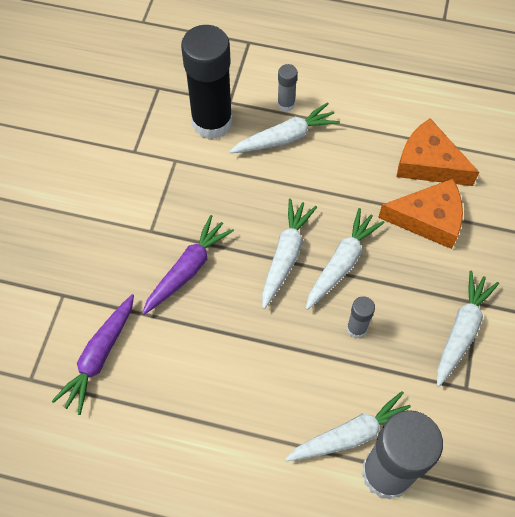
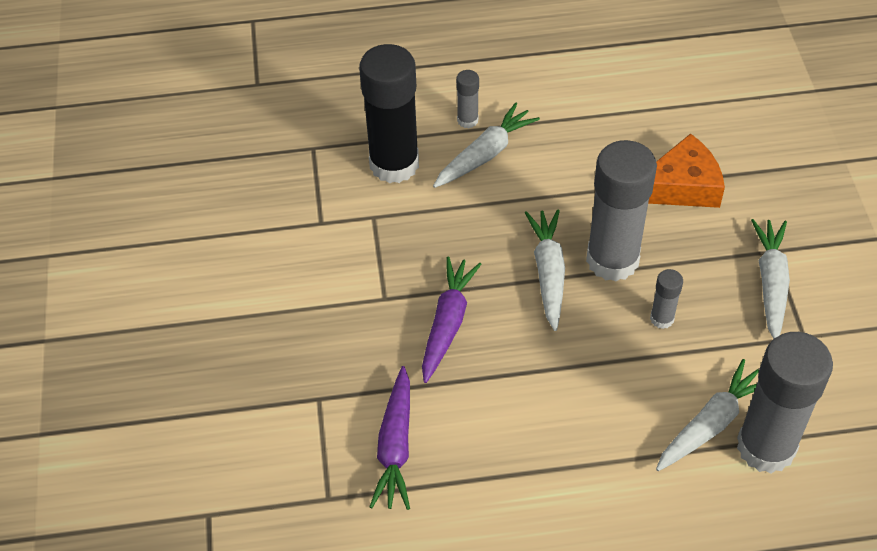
camera: 20 degrees left, 10 degrees down
white carrot [306,208,385,310] -> grey glue stick [586,140,657,282]
orange cheese [396,118,479,186] -> none

